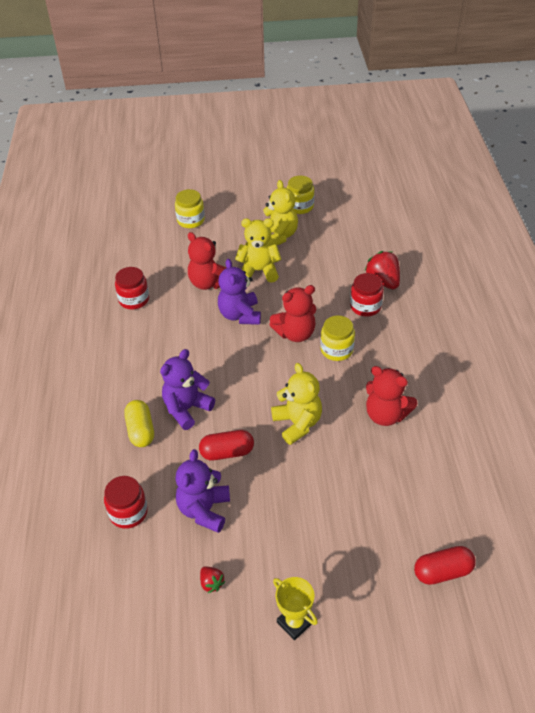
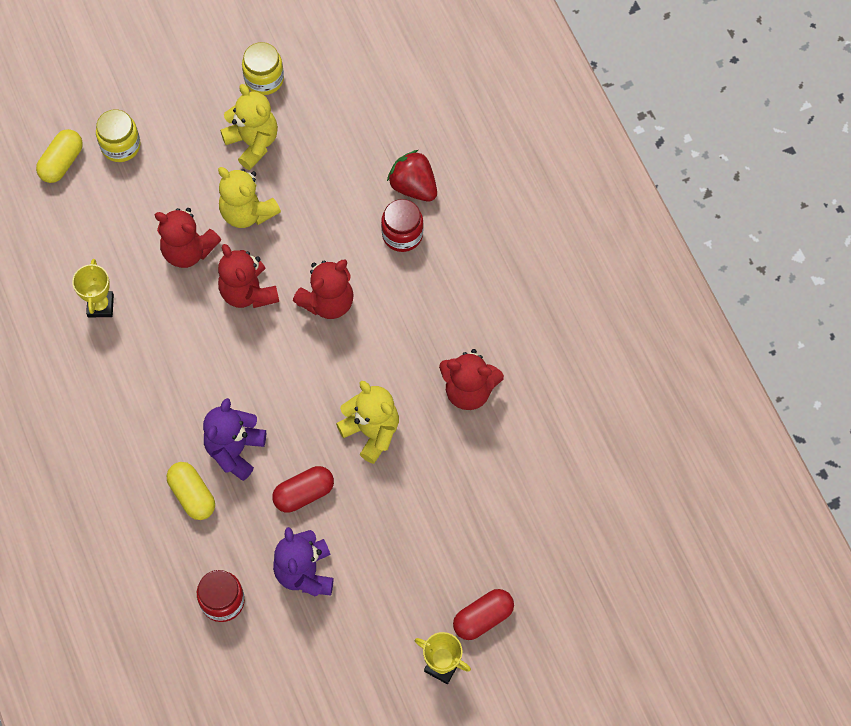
camera: 20 degrees left, 20 degrees up
red jar [115,267,149,310] -> yellow trophy [72,259,114,317]
red strawberry [200,566,225,593] -> none
purple teddy bear [218,259,261,325] -> red teddy bear [218,244,279,308]
yellow teddy bear [235,218,281,283] -> yellow teddy bear turned 120 degrees counterclockwise [218,167,281,228]
yellow jar [320,315,355,361] -> none
red capsule [414,546,476,585] -> red capsule moved to [453,589,514,640]
none -> yellow capsule [36,129,83,183]

